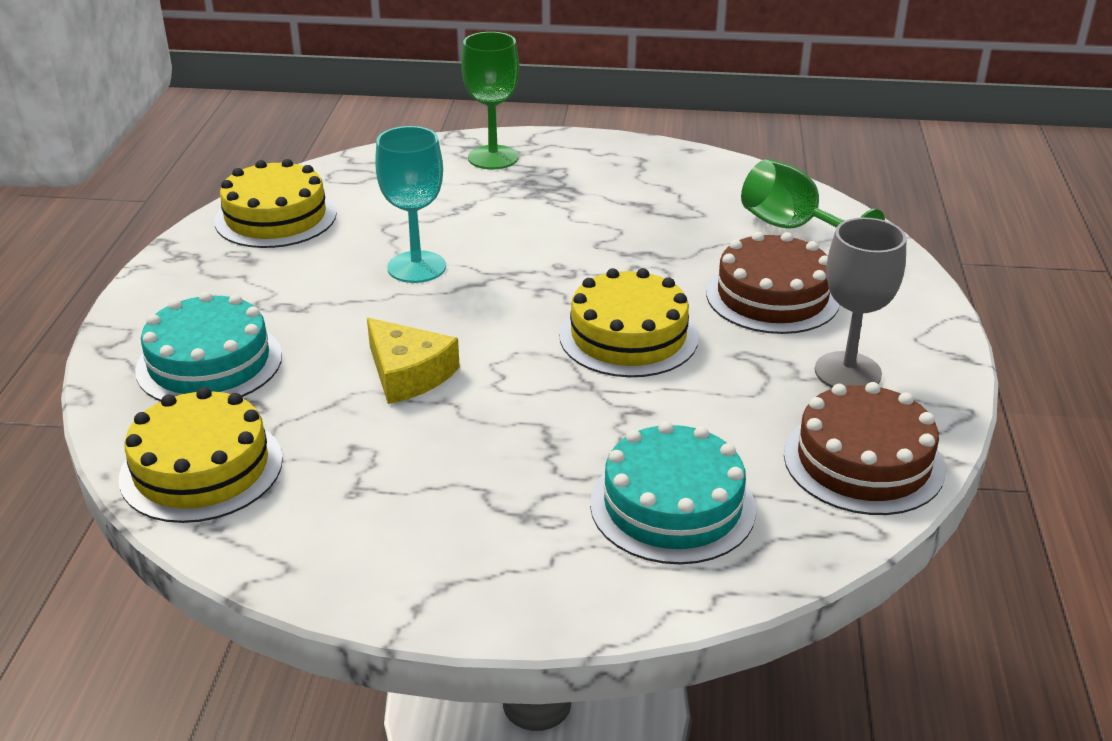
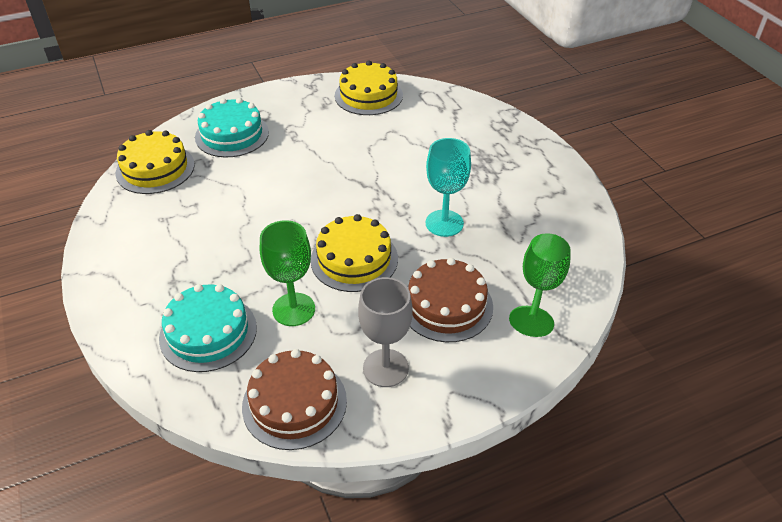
camera: 60 degrees right, 10 degrees up
yellow cheese [367,318,460,404] -> none
turquoise goblet [375,126,446,283] -> turquoise goblet moved to [426,138,471,237]
green goblet [461,32,519,169] -> green goblet moved to [260,220,315,326]

